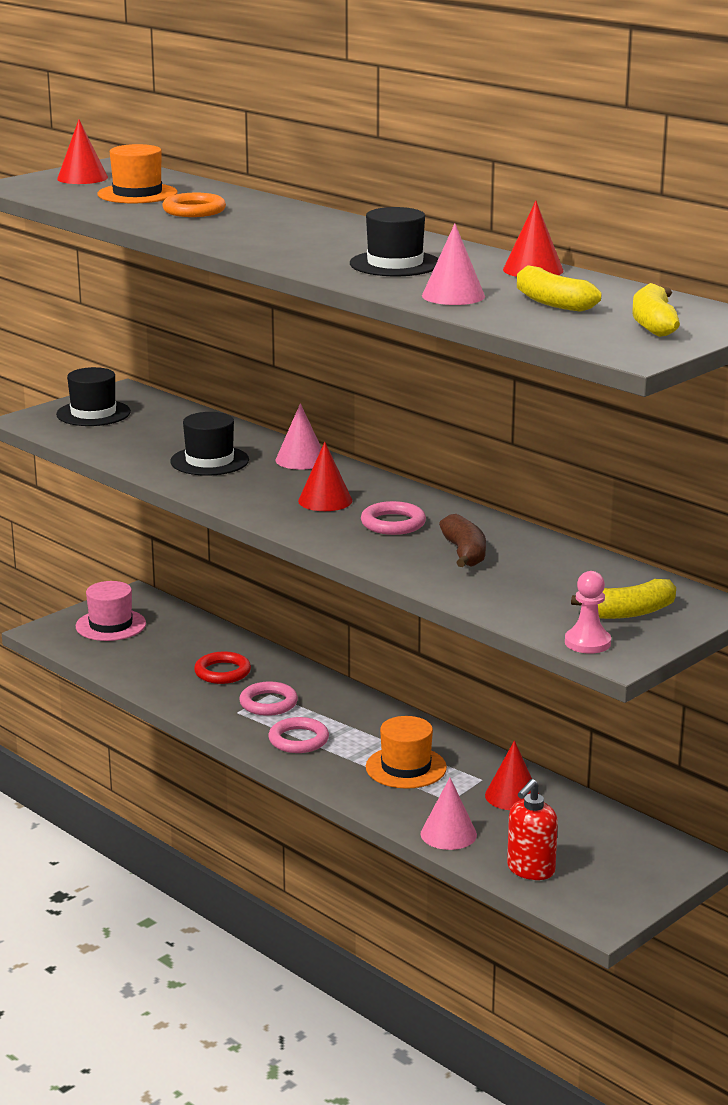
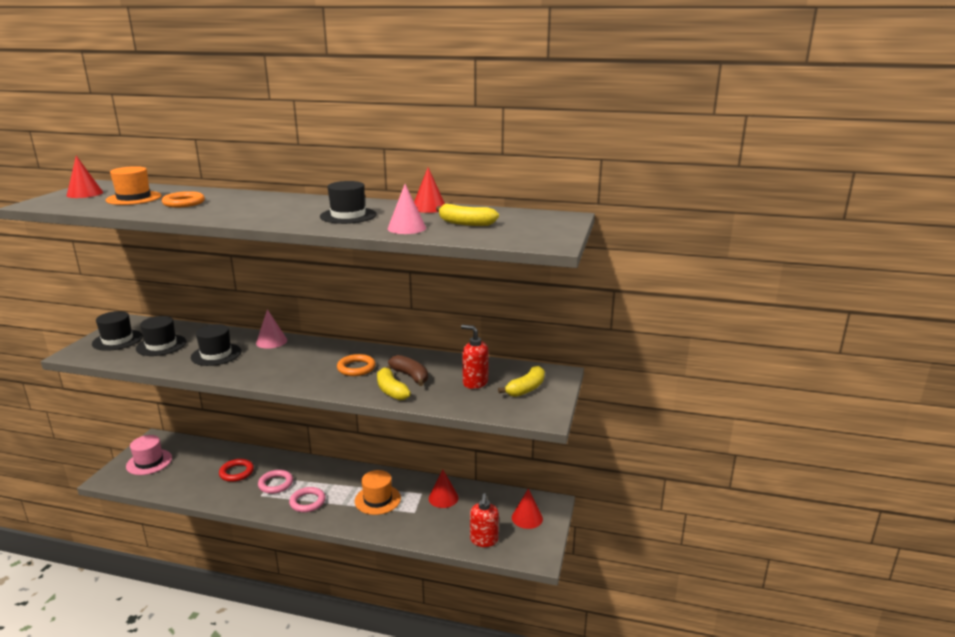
camera: 30 degrees left, 0 degrees up
red cone [298,442,353,511] -> red cone moved to [512,488,543,529]
pink ring [361,501,426,535] -> orange ring [337,354,376,376]
pink cone [421,778,477,850] -> none
pink pawn [565,571,611,654] -> none
yellow banana [632,283,680,337] -> yellow banana moved to [377,366,411,400]
none -> black hat [136,316,186,356]
none -> red soap dispenser [461,325,489,389]

